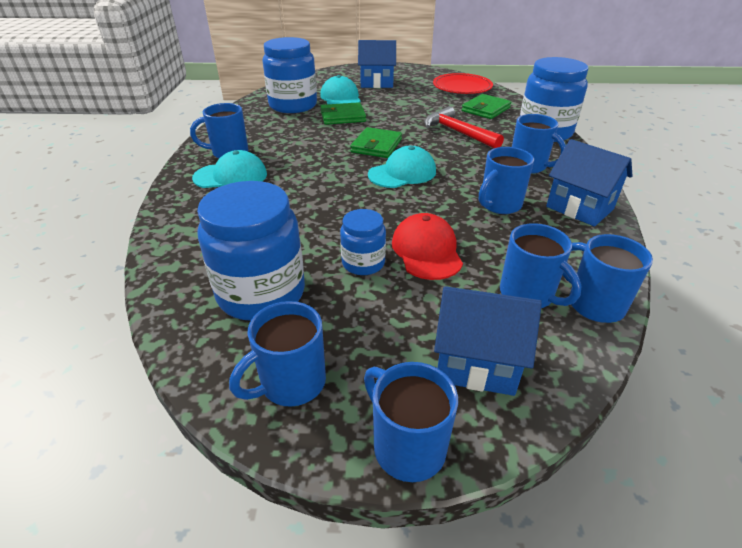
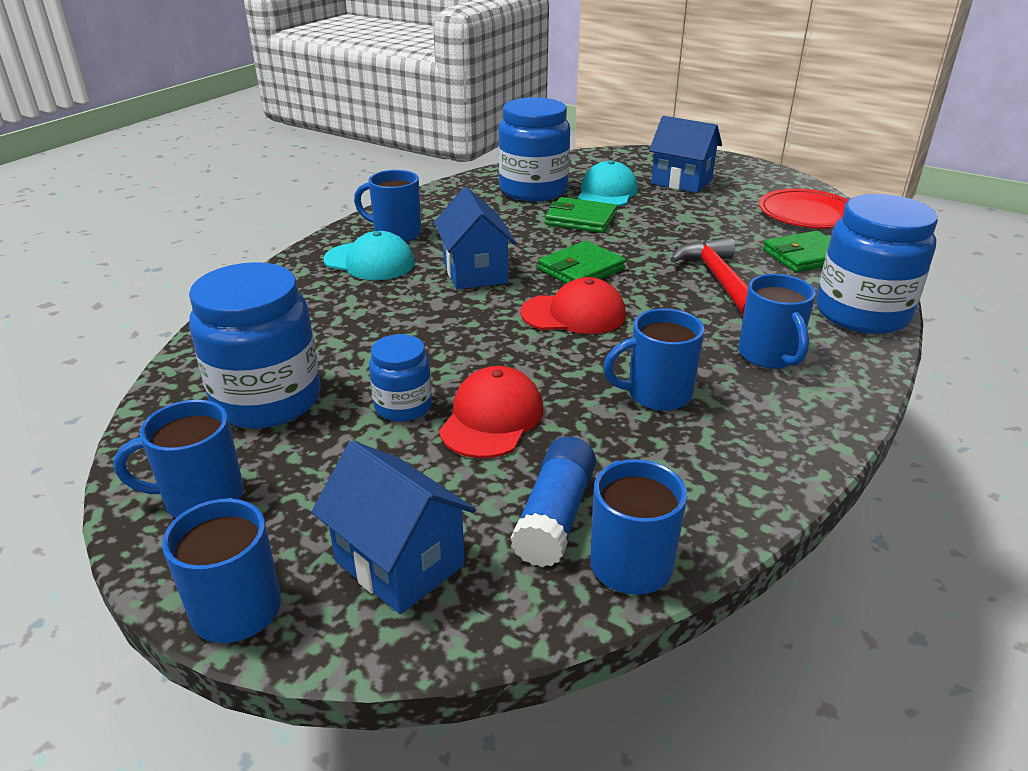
camera: 30 degrees right, 5 degrees down
turquoise cap [368,146,436,188] -> red cap [520,277,626,334]
blue mug [500,223,582,308] -> blue glue stick [510,436,596,567]
blue house [546,139,633,226] -> blue house moved to [434,187,516,290]

